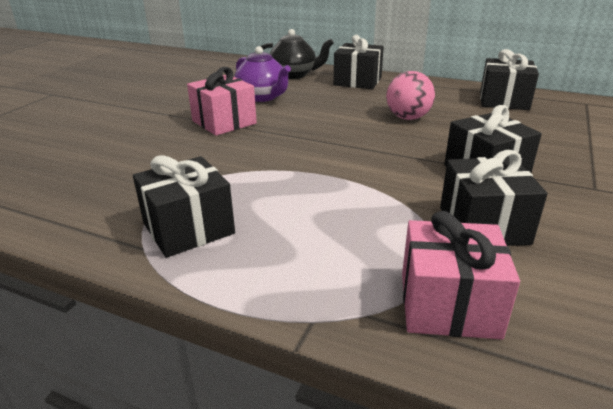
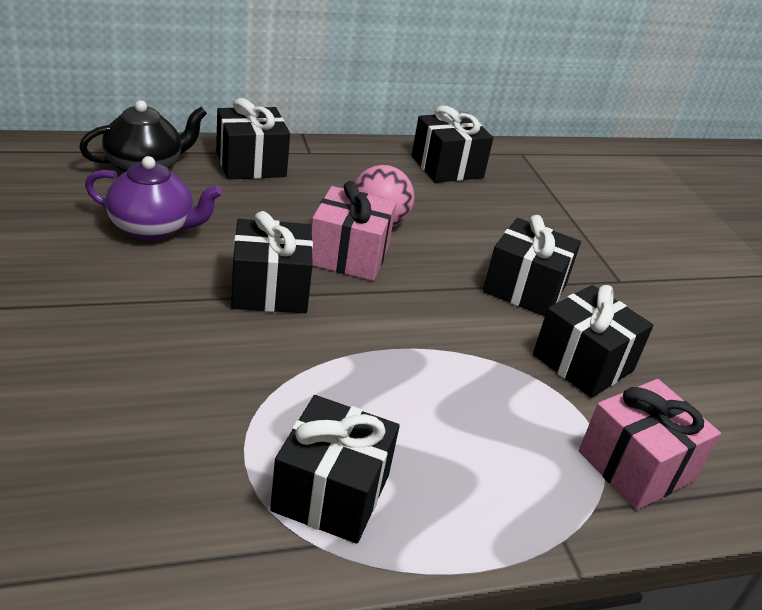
camera: 45 degrees left, 5 degrees up
pink gift [187,67,257,136] -> pink gift moved to [312,181,396,281]
none -> black gift [231,211,313,313]

